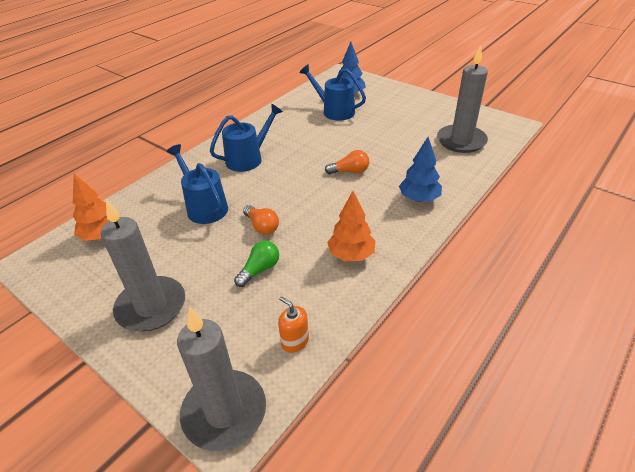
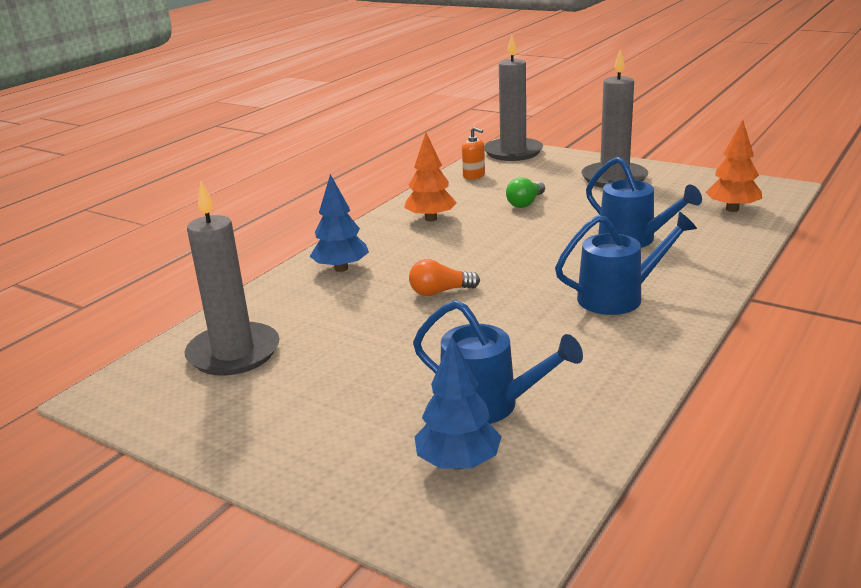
camera: 175 degrees right, 15 degrees down
blue watering can [210,104,283,172] -> blue watering can turned 150 degrees counterclockwise [555,212,697,315]
orange light bulb [243,205,279,235] -> none

